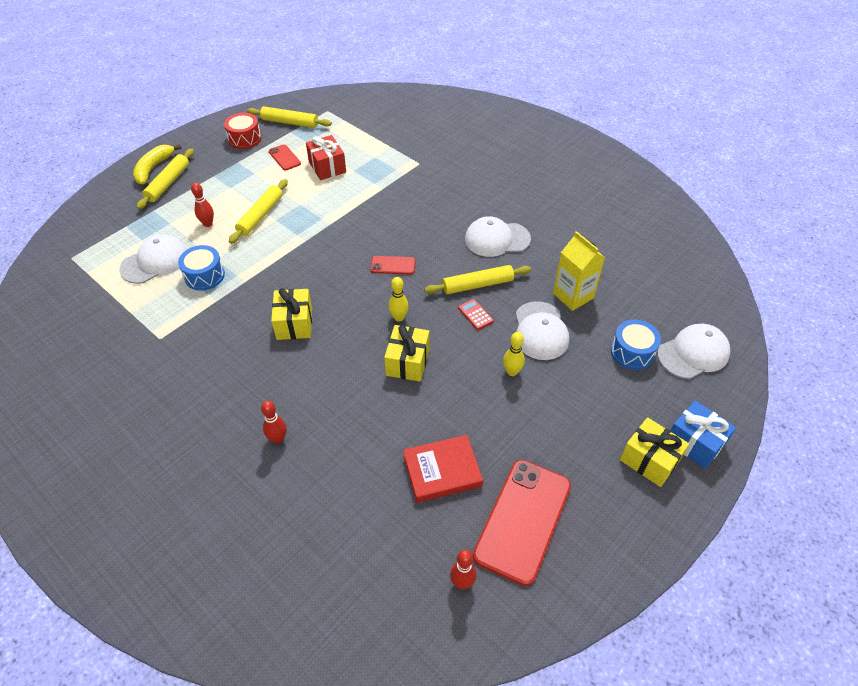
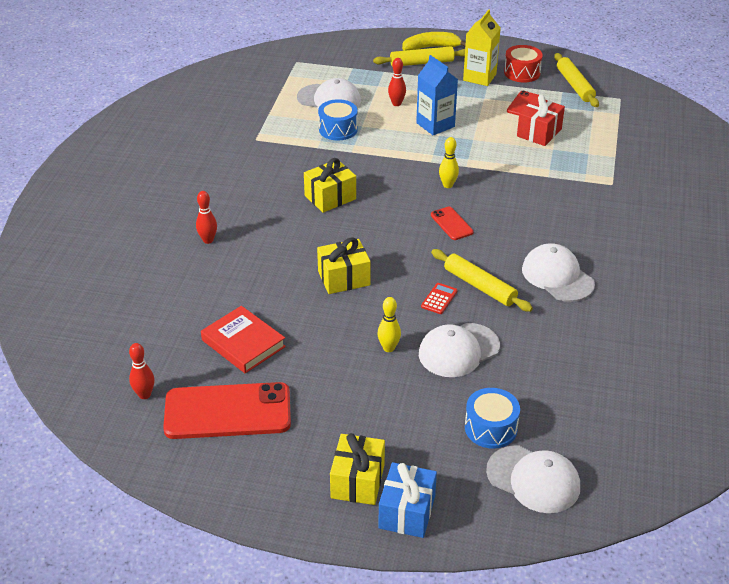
camera: 60 degrees right, 10 degrees down
yellow rolling pin [229,179,288,244] -> blue carton [416,55,458,136]
yellow bowling pin [388,277,409,322] -> yellow bowling pin moved to [439,137,459,188]
yellow carton [553,231,605,311] -> yellow carton moved to [463,9,501,86]

